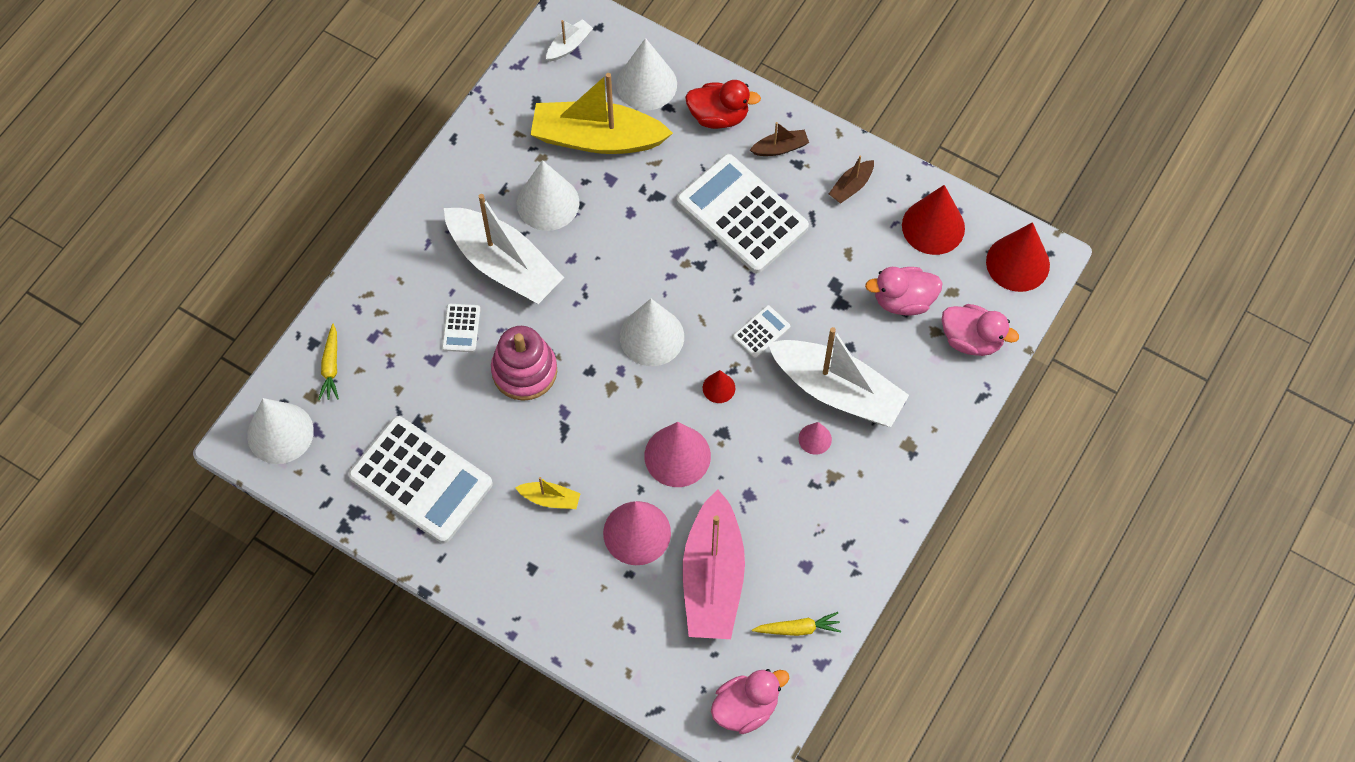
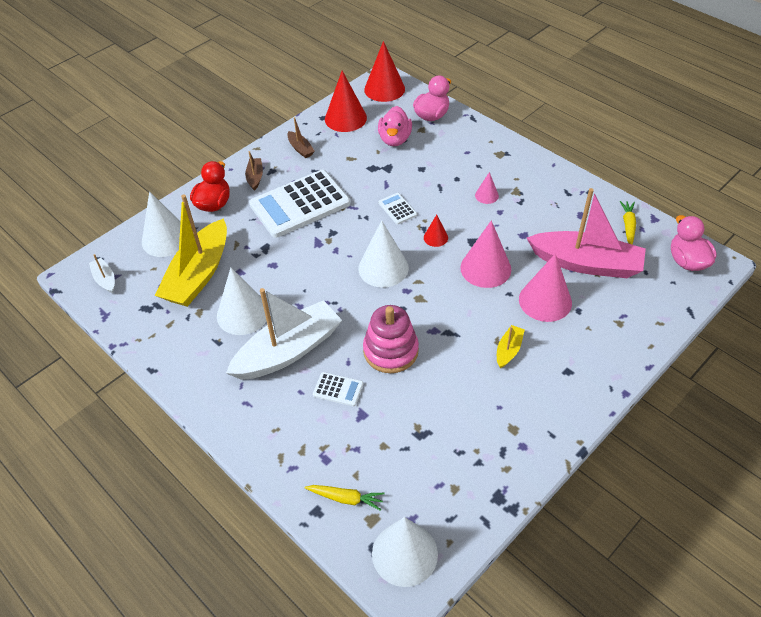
camera: 75 degrees left, 15 degrees down
white calculator [348,416,493,543] -> none
white boat [768,327,909,427] -> none

